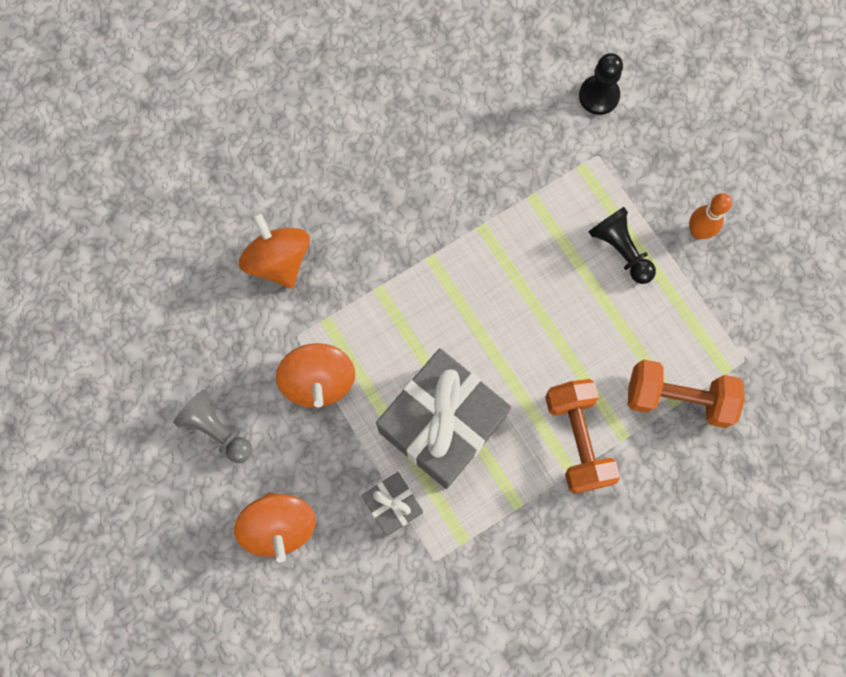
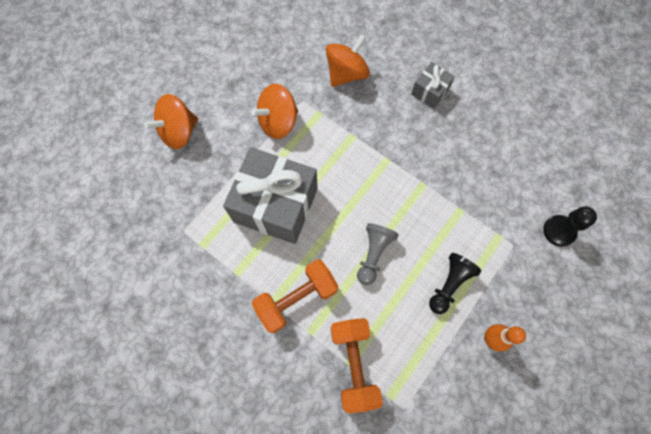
camera: 70 degrees right, 5 degrees down
grey pawn [173,390,252,463] -> grey pawn moved to [357,223,399,285]
grey gift [361,472,423,536] -> grey gift moved to [411,62,455,109]

